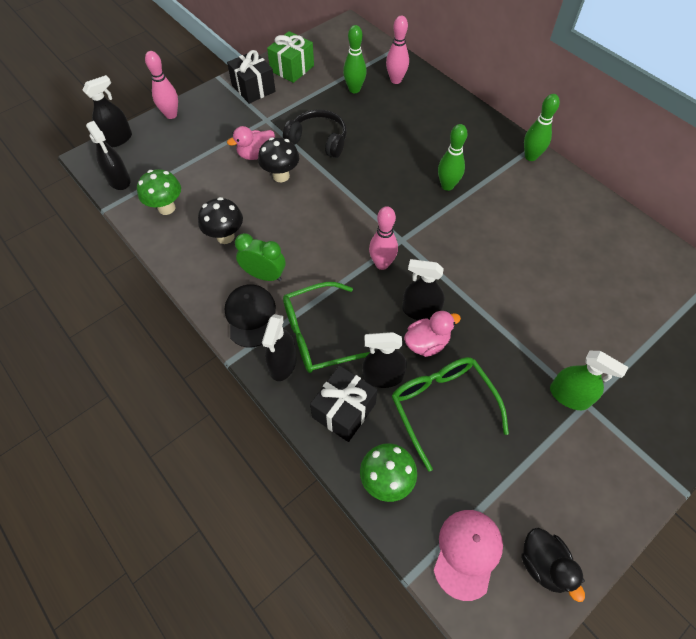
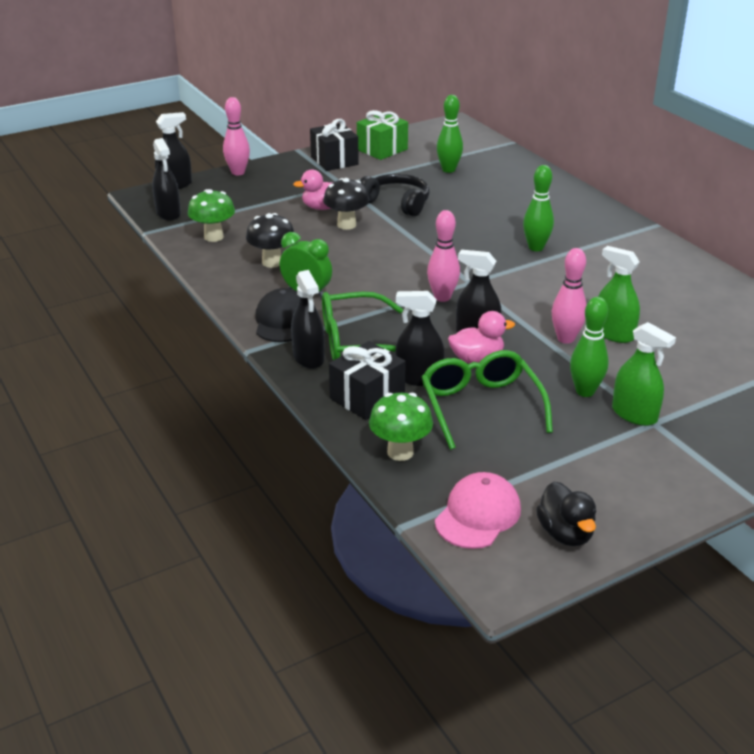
camera: 10 degrees right, 25 degrees down
black spray bottle [262,314,297,381] -> black spray bottle turned 45 degrees counterclockwise [291,270,325,369]
pink bowling pin [386,16,409,84] -> pink bowling pin moved to [552,248,587,344]
green bowling pin [524,94,560,161] -> green bowling pin moved to [570,297,609,397]
none -> green spray bottle [598,246,640,343]

